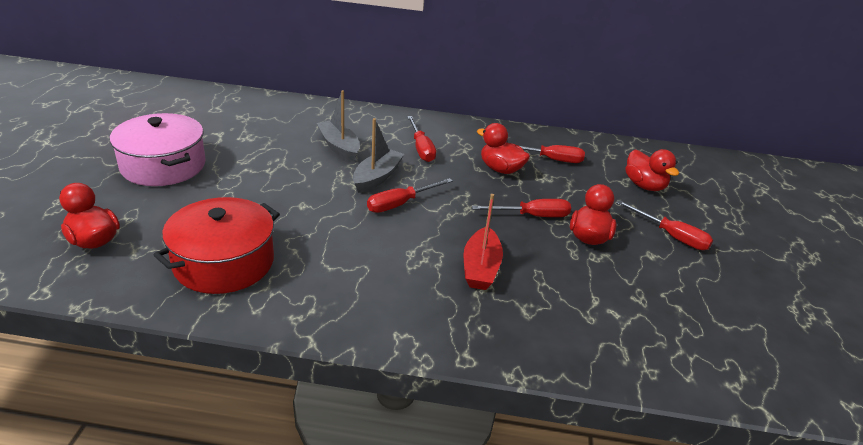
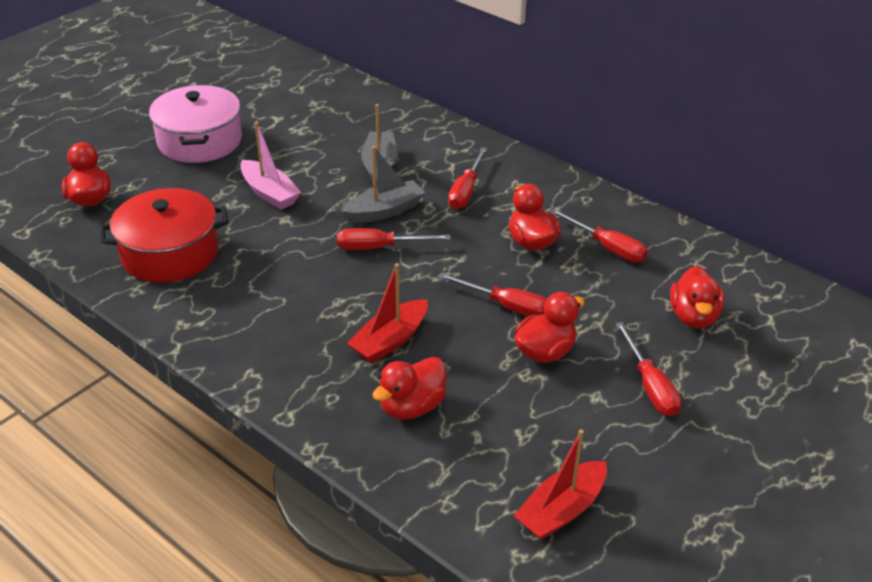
camera: 35 degrees right, 5 degrees up
none -> pink boat [240,122,301,210]
none -> red duck [372,357,446,420]
none -> red boat [513,429,607,540]

